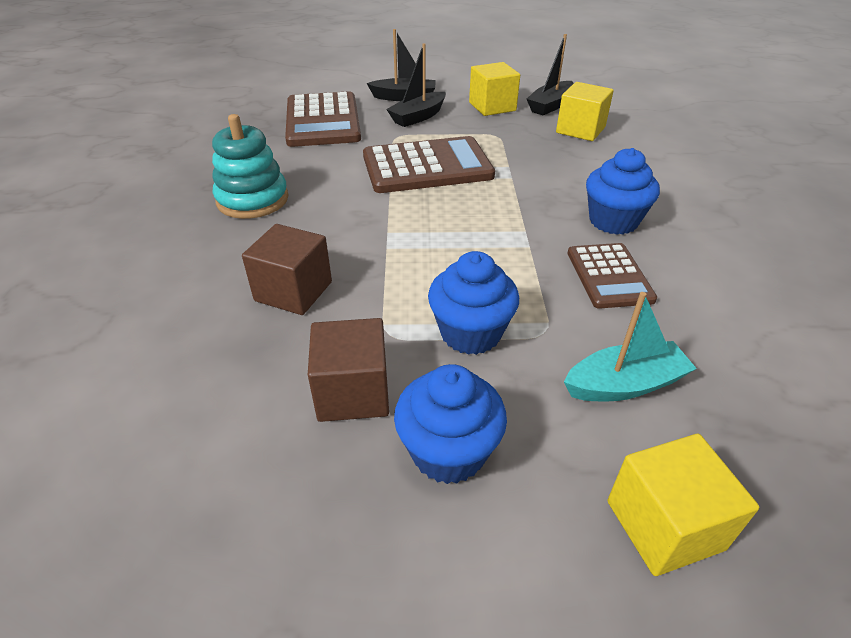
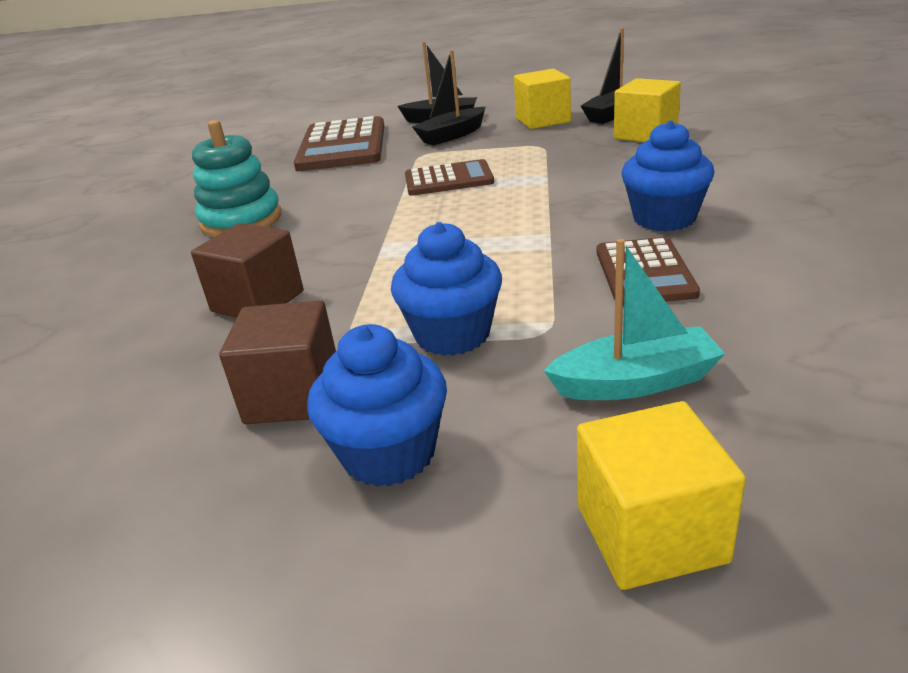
camera: 10 degrees right, 10 degrees down
brown calculator [363,136,495,193] -> brown calculator [405,159,494,196], size x0.60

